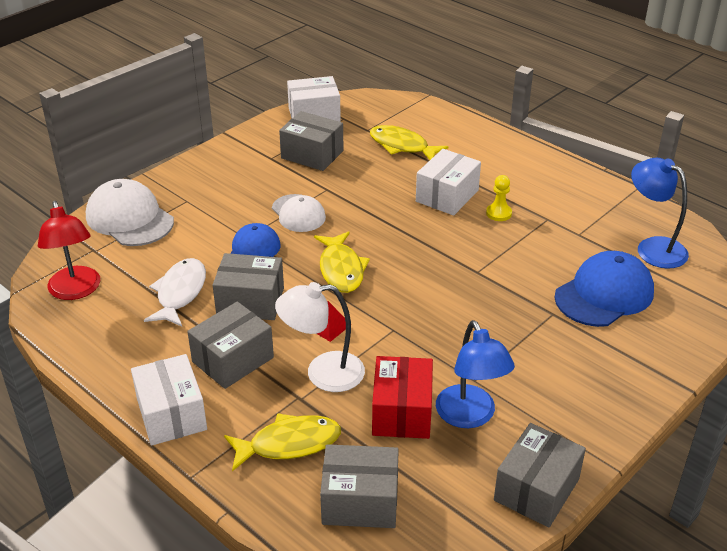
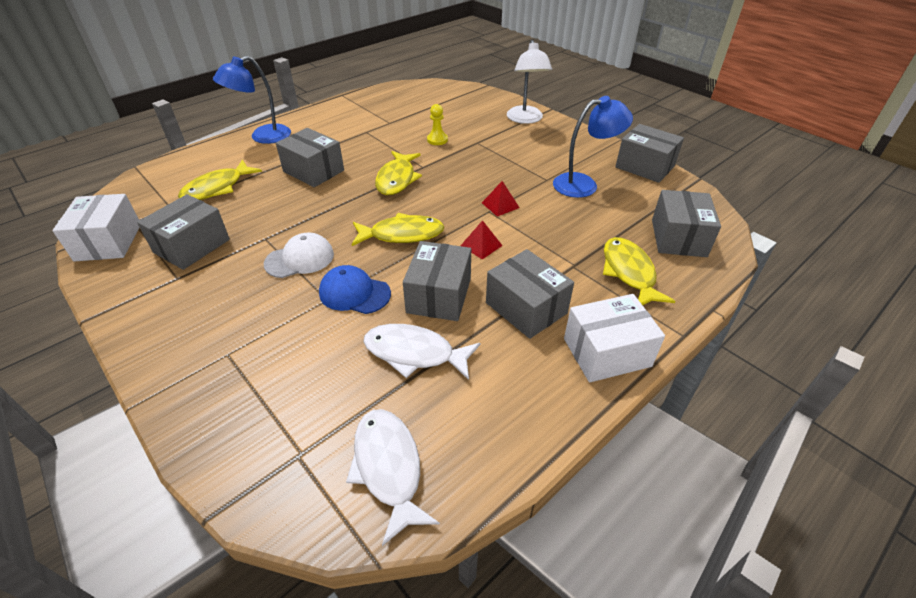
camera: 85 degrees left, 5 degrees up
red lamp [38,201,100,300] -> white fish [346,409,440,546]
white cap [86,179,174,246] -> none
white lamp [275,282,365,392] -> white lamp moved to [507,40,552,124]
red box [372,356,433,439] -> none
white box [416,149,481,216] -> grey box [276,128,344,187]
yellow pawn [486,175,512,221] -> yellow pawn moved to [427,104,448,145]
blue cap [554,251,654,327] -> none
blue lamp [631,158,689,269] -> blue lamp moved to [213,56,291,144]
none -> yellow fish [375,151,422,195]
none -> red pyramid [482,181,520,217]

